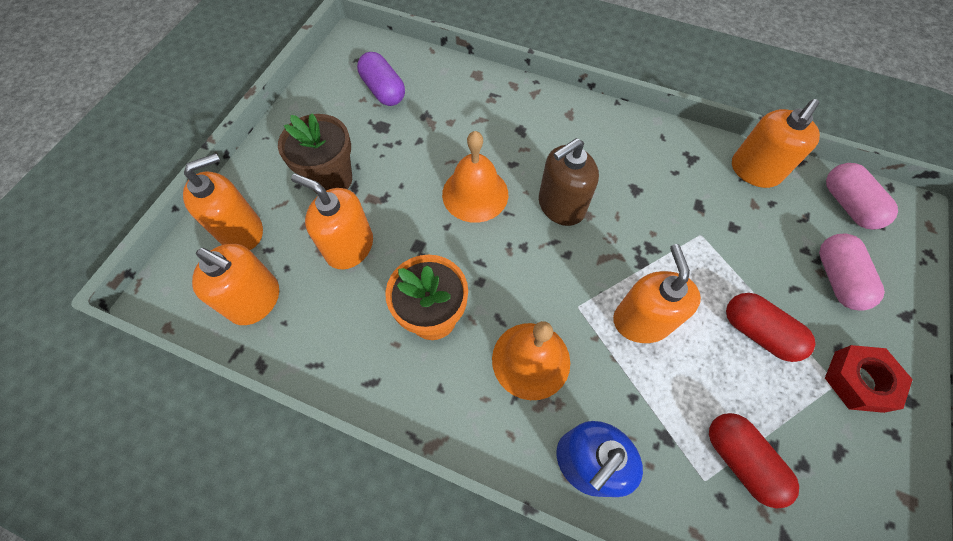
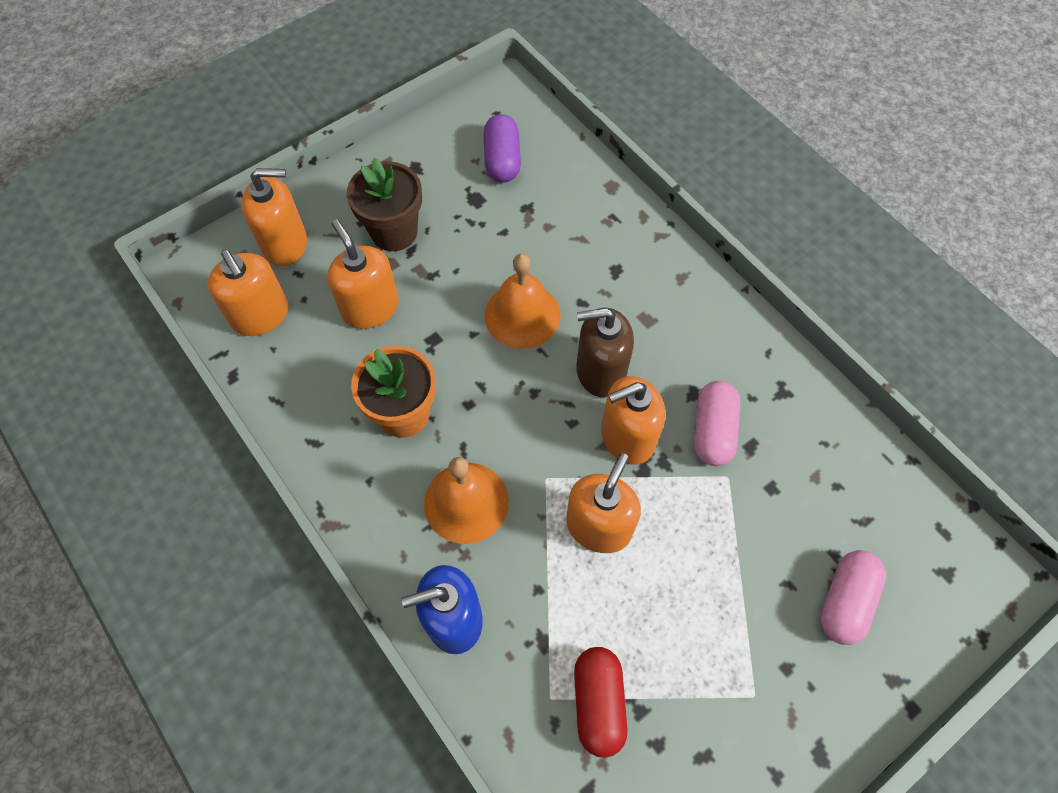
camera: 30 degrees right, 0 degrees up
red capsule [726,293,815,362] -> none
orange soap dispenser [732,99,820,188] -> orange soap dispenser moved to [601,376,665,465]
red nut [825,345,913,413] -> none
pink capsule [826,163,898,230] -> pink capsule moved to [694,381,740,466]

